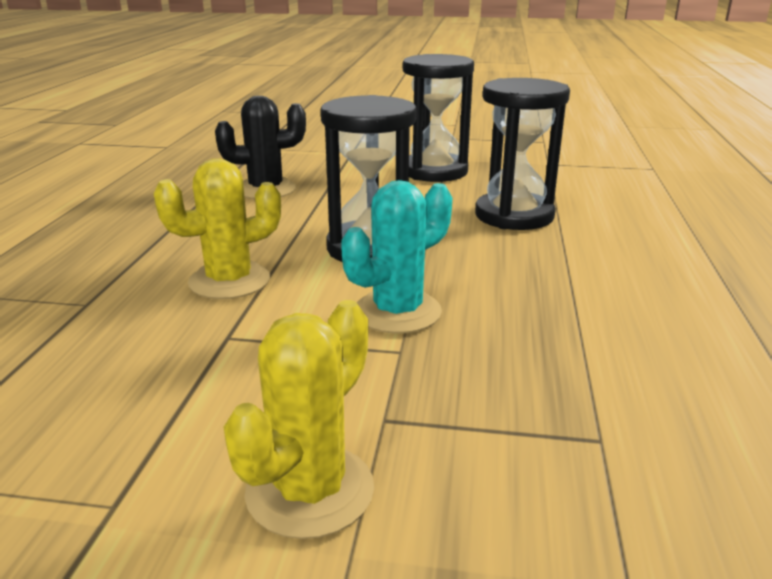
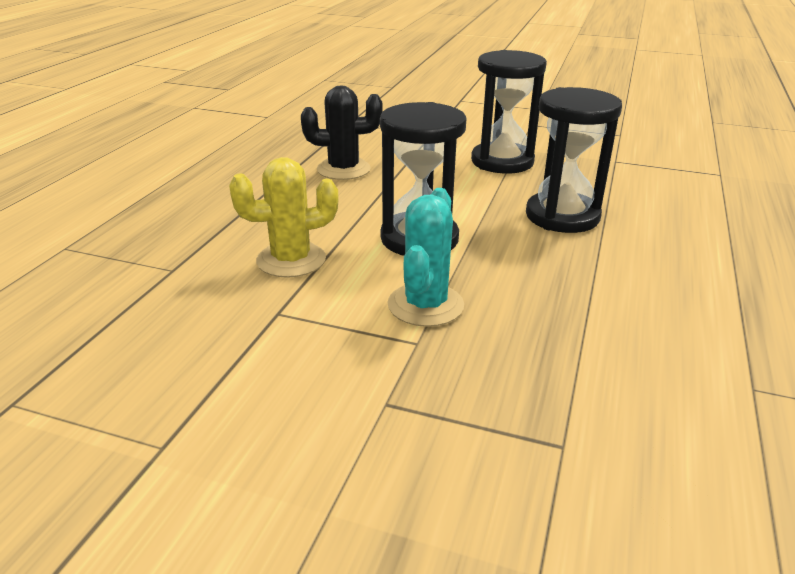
camera: 10 degrees right, 5 degrees up
yellow cactus [224,300,374,539] -> none
turquoise cactus [341,180,452,334] -> turquoise cactus turned 45 degrees counterclockwise [387,188,464,327]

